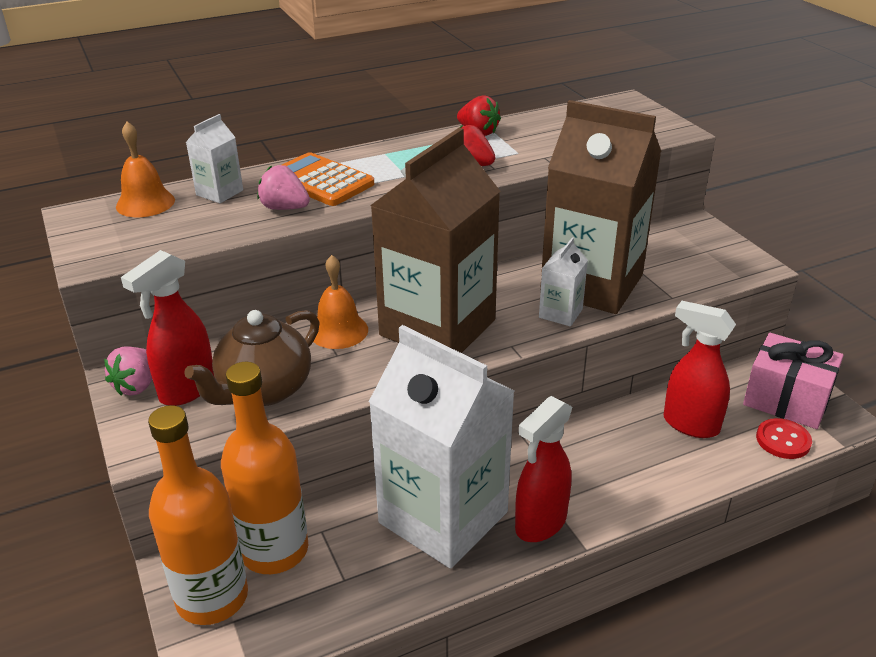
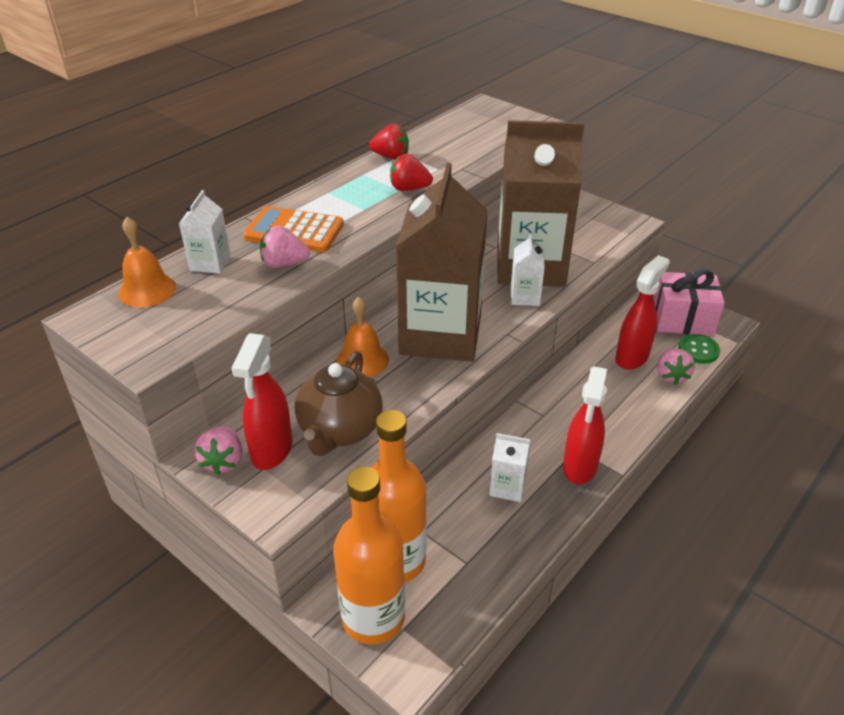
camera: 25 degrees left, 5 degrees up
white carton [369,325,514,569] -> white carton [489,433,531,502], size x0.41
red spray bottle [663,301,736,438] -> red spray bottle turned 120 degrees clockwise [615,255,670,370]
red button [756,418,812,459] -> green button [678,334,720,364]
none -> pink strawberry [657,348,695,385]

